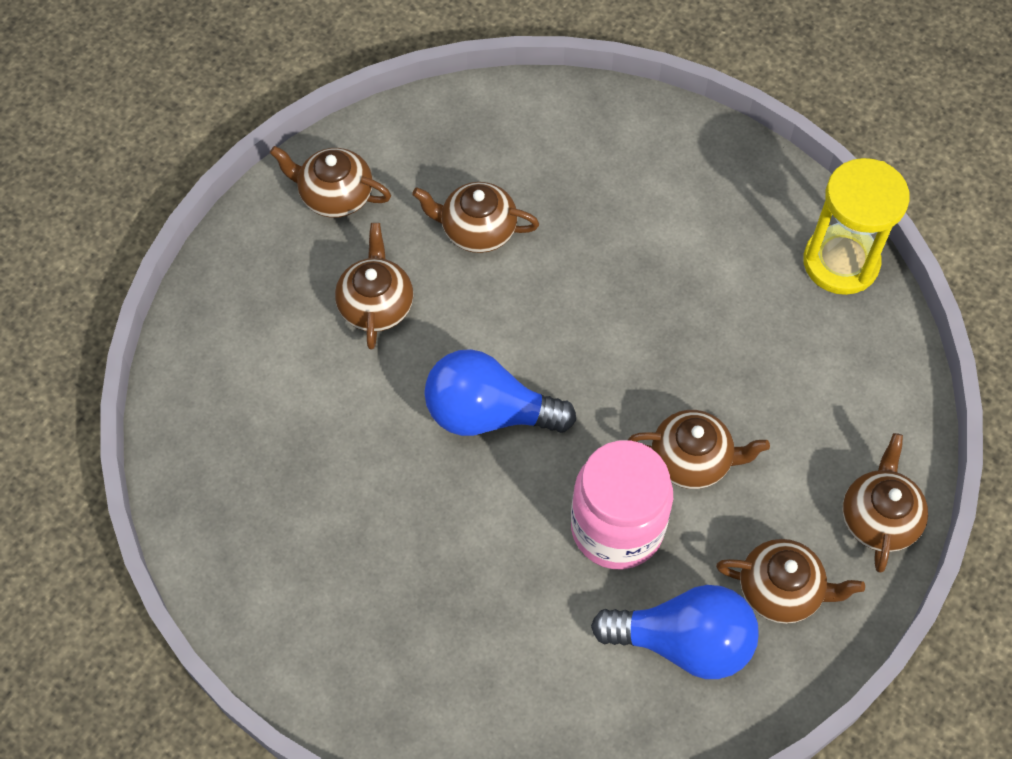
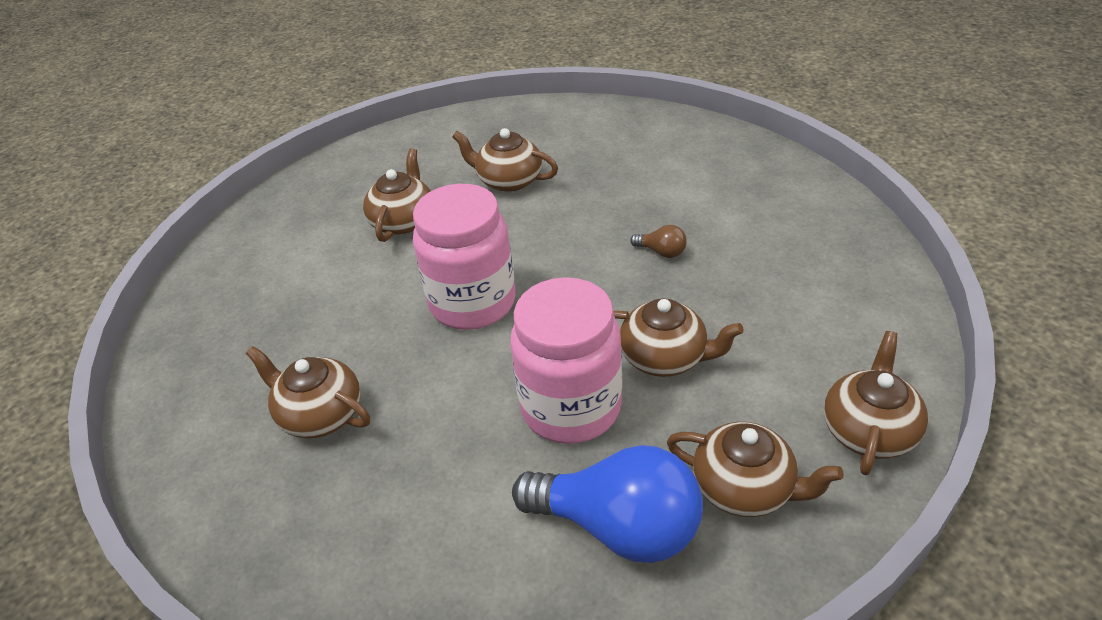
camera: 15 degrees right, 20 degrees down
brown teapot [270,146,391,218] -> brown teapot moved to [246,346,370,438]
blue light bulb [424,349,576,436] -> pink jar [413,184,516,330]
yellow hourglass [803,158,910,295] -> none
none -> brown light bulb [630,225,687,258]

